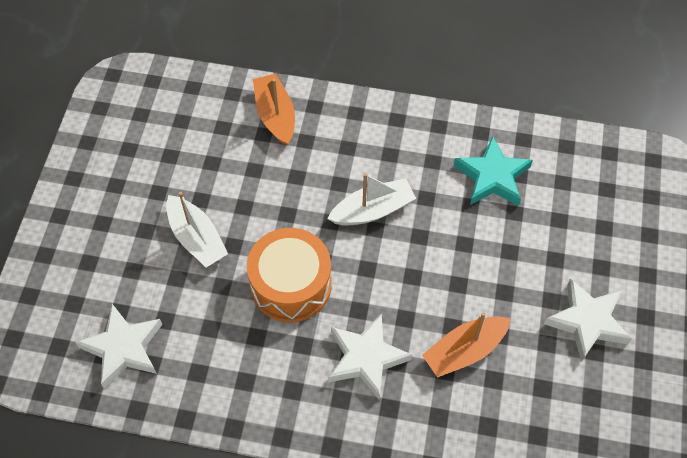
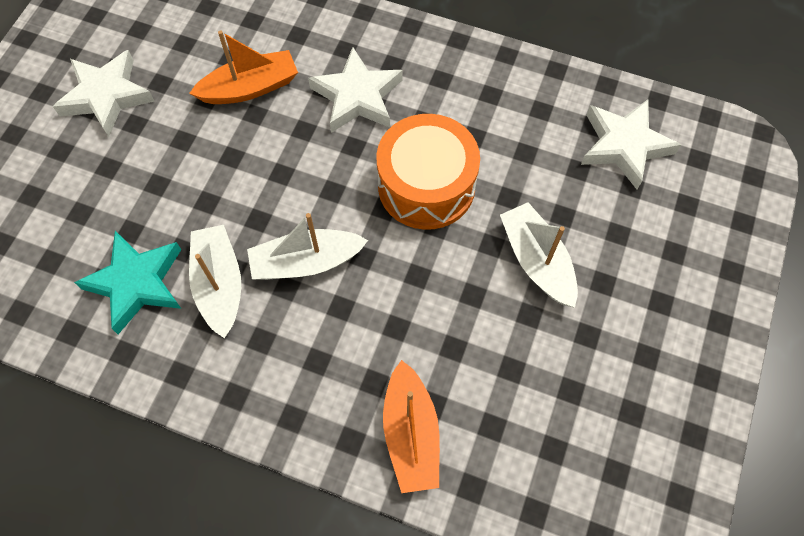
camera: 170 degrees left, 5 degrees up
none -> white boat [189,225,241,338]

